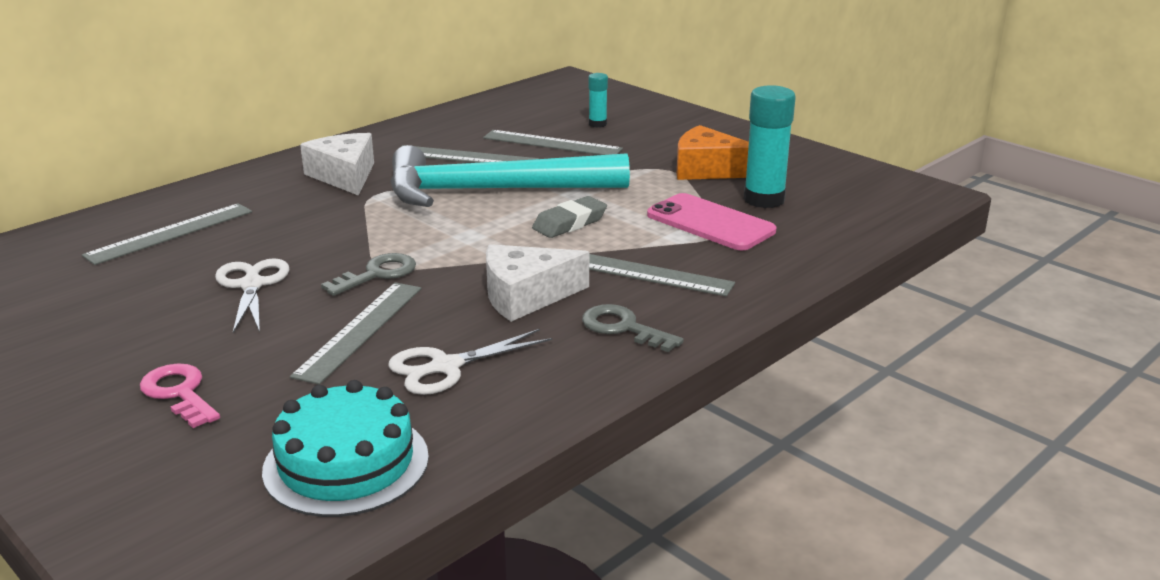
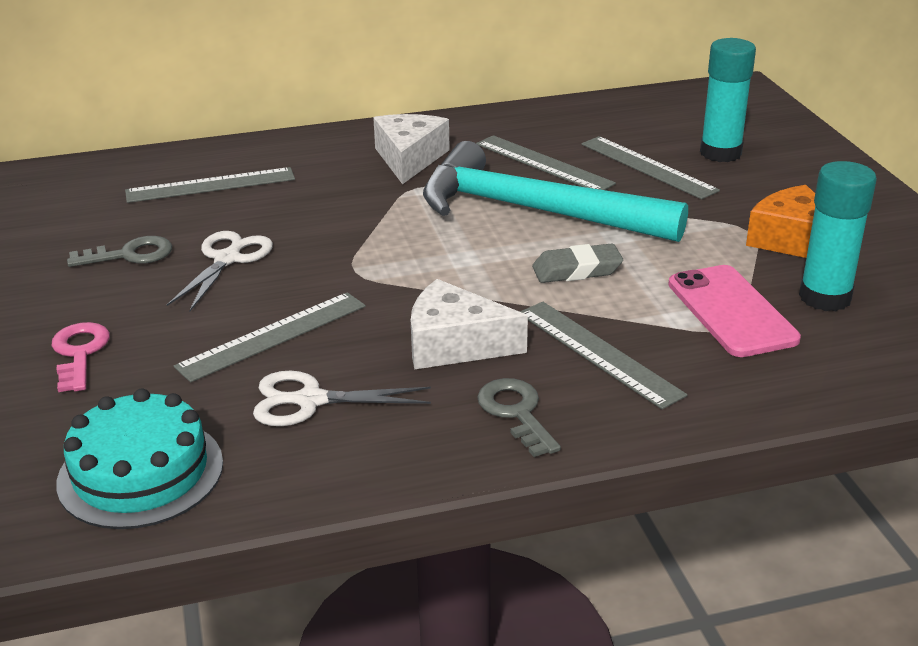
camera: 30 degrees right, 5 degrees up
grey key [321,253,416,296] -> grey key moved to [67,236,172,267]
turquoise glue stick [589,73,608,128] -> turquoise glue stick [700,38,756,162], size x1.90

